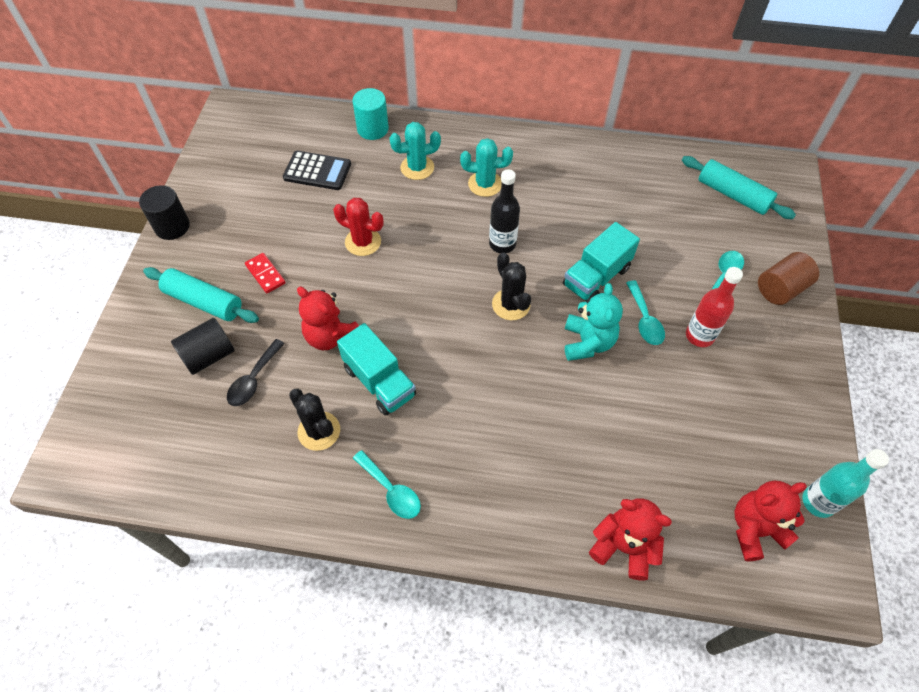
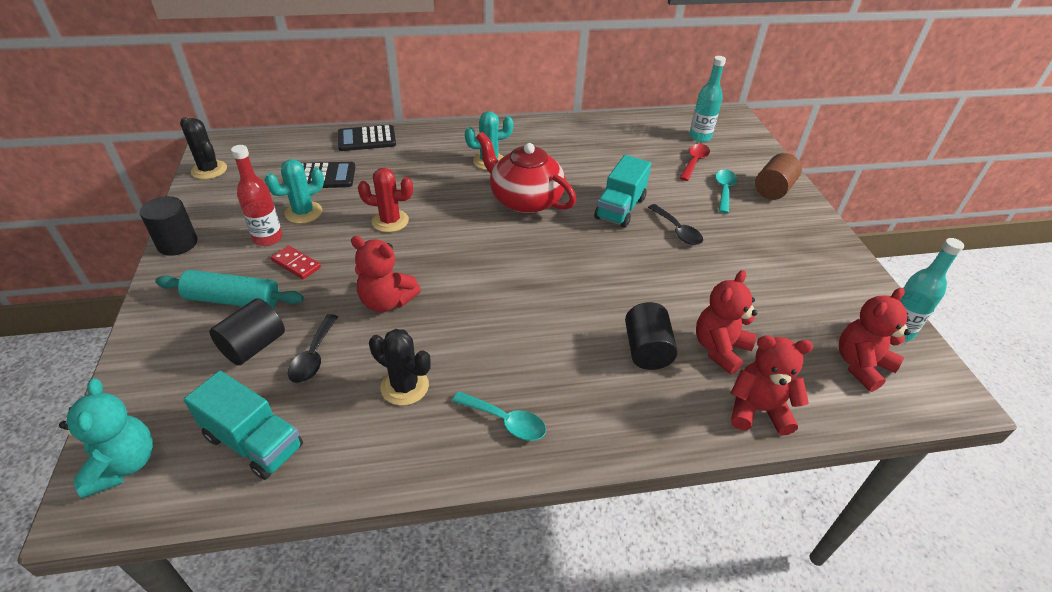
camera: 20 degrees left, 15 degrees down
turquoise truck [337,323,416,416] -> turquoise truck moved to [184,371,303,480]
turquoise cylinder [352,88,389,140] -> black calculator [338,125,396,151]
turquoise cactus [389,122,441,180] -> turquoise cactus moved to [265,159,324,224]
black bottle [489,169,520,253] -> red teapot [476,132,576,214]
black cactus [492,253,531,320] -> black cactus moved to [180,117,227,179]
turquoise teddy bear [565,283,623,361] -> turquoise teddy bear moved to [59,378,153,498]
turquoise spoon [626,280,665,345] -> black spoon [648,204,703,245]
turquoise rolling pin [682,156,796,219] -> turquoise bottle [689,56,726,142]
red bottle [686,267,743,347] -> red bottle moved to [231,145,282,246]
none -> black cylinder [625,302,678,370]
none -> red spoon [680,144,710,181]
none -> red teddy bear [696,270,757,375]

